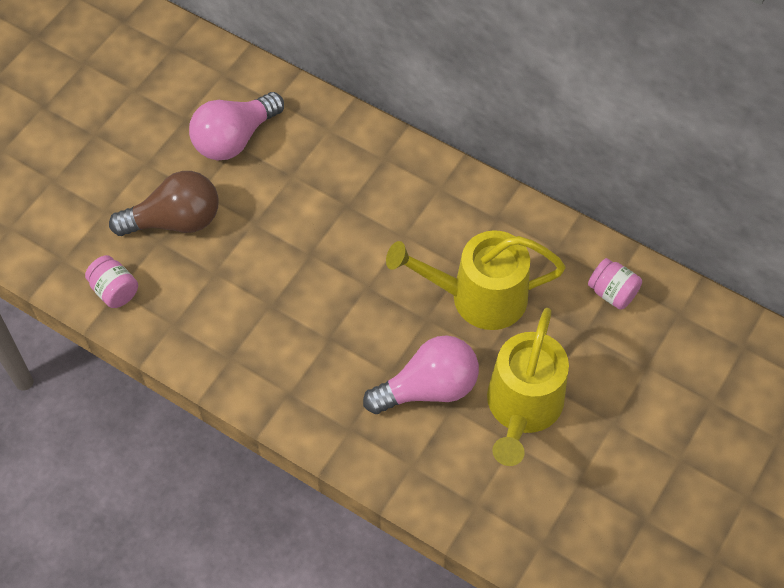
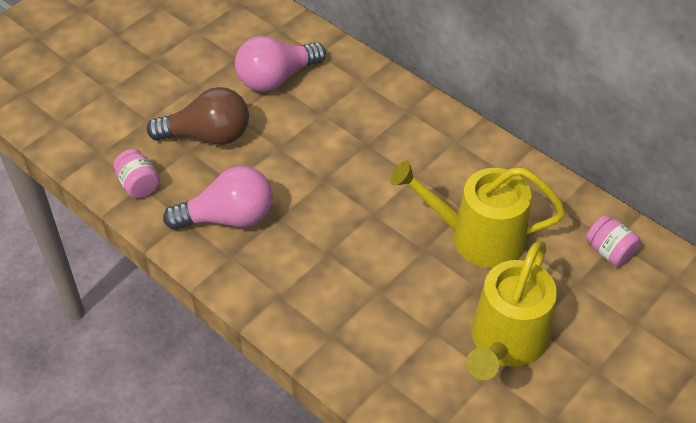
camera: 10 degrees right, 10 degrees down
pink light bulb [363,335,479,414] -> pink light bulb moved to [163,166,273,230]

